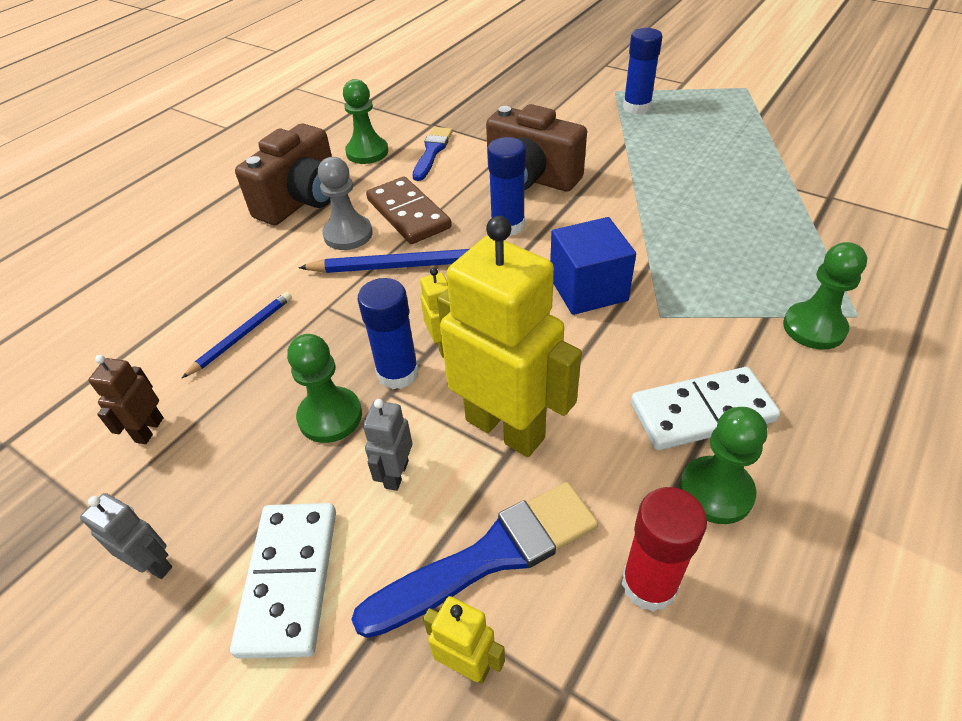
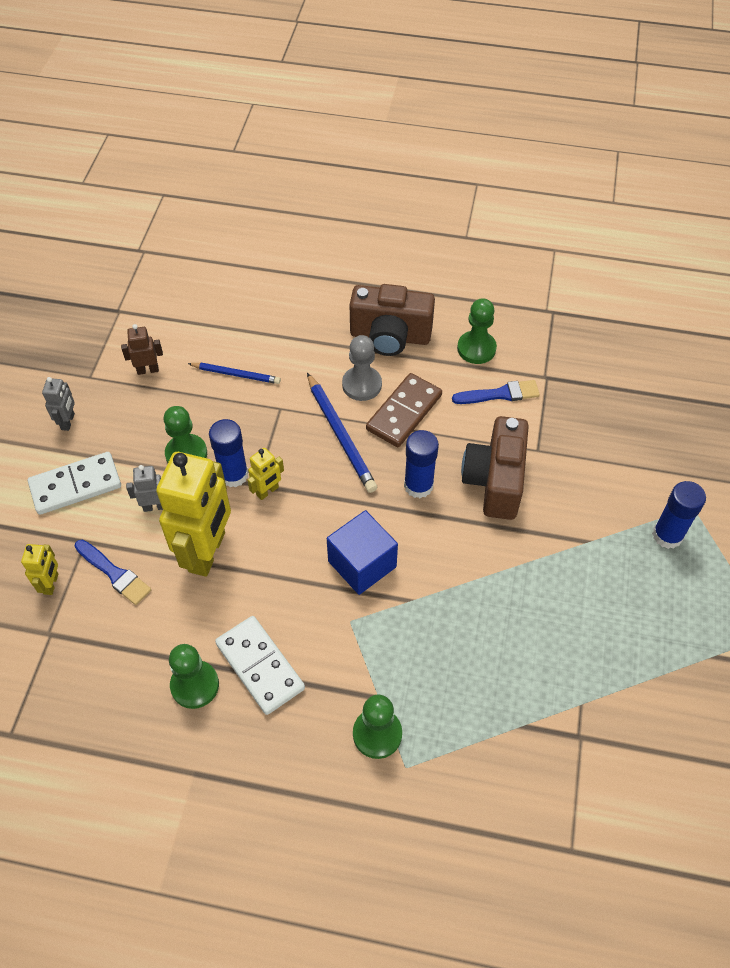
camera: 65 degrees right, 10 degrees up
blue brush [351,482,598,638] -> blue brush [75,540,151,605], size x0.64
red glue stick [622,487,707,612] -> none

